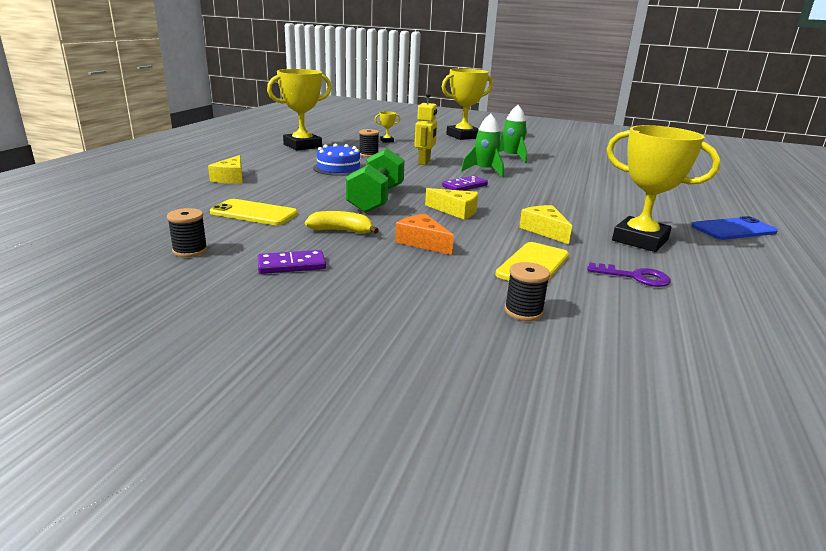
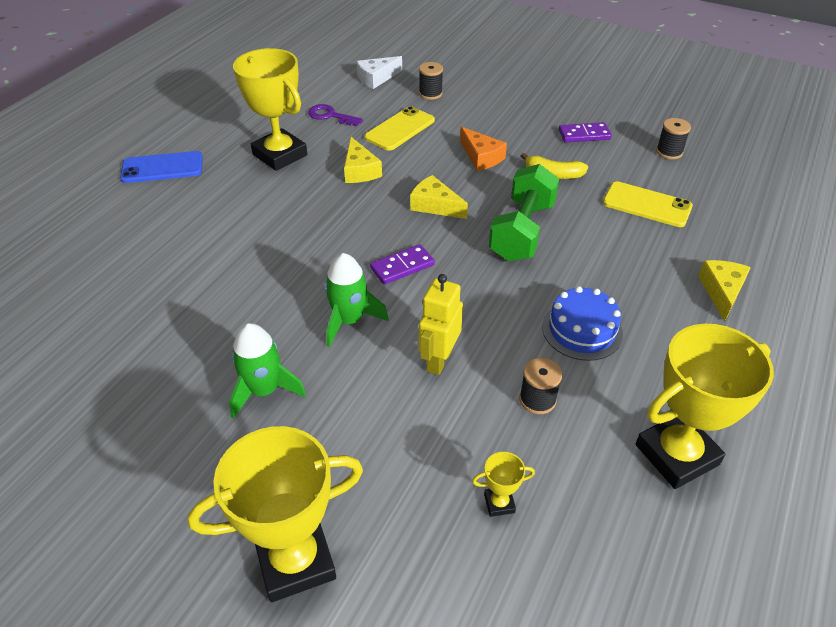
camera: 170 degrees left, 20 degrees up
none -> white cheese [357,56,402,89]

